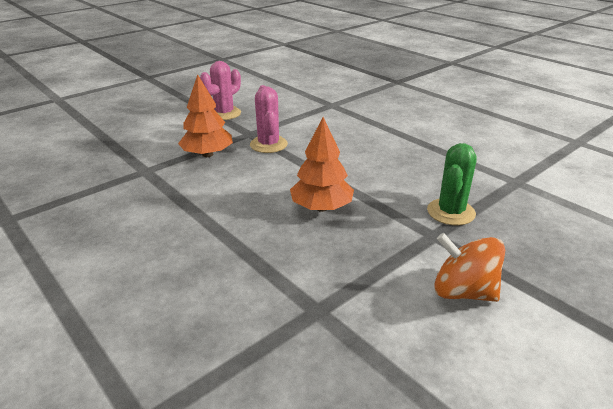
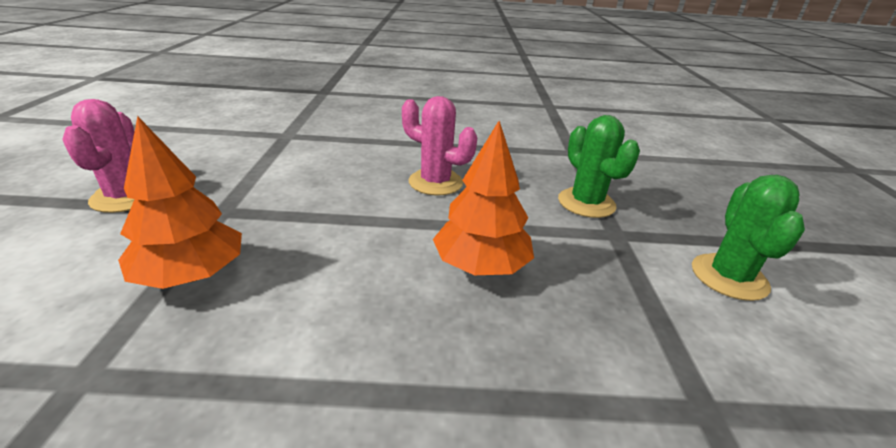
camera: 50 degrees left, 0 degrees up
pink cactus [250,85,288,153] -> pink cactus moved to [402,96,477,195]
orange spinning top [434,233,505,302] -> green cactus [692,175,805,301]

